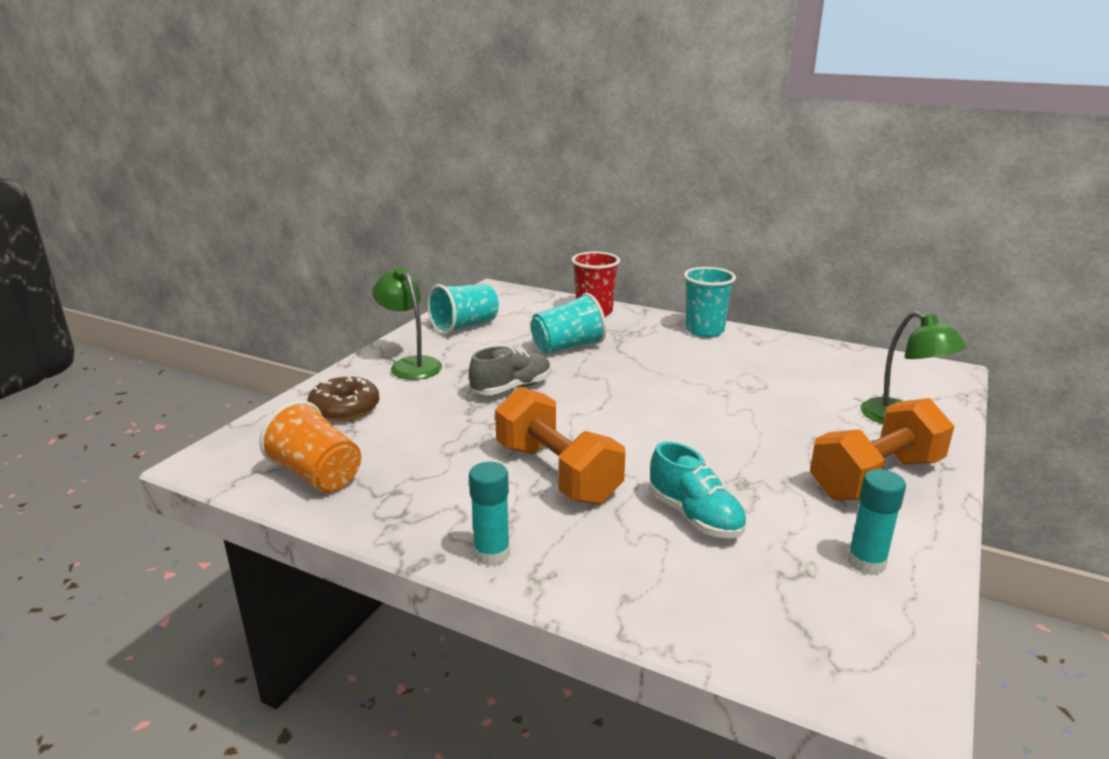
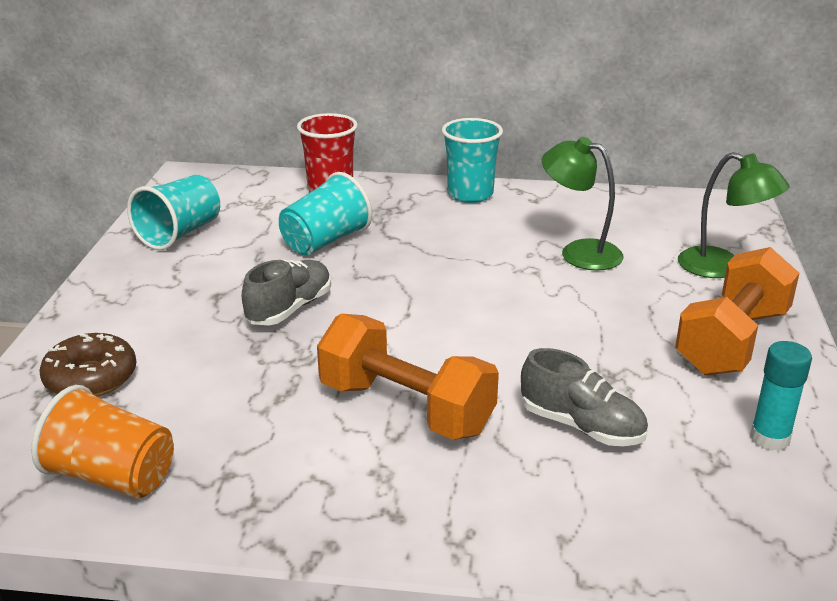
camera: 20 degrees left, 5 degrees up
green lamp [372,267,442,380] -> green lamp moved to [542,137,623,271]
turquoise glue stick [469,462,510,566] -> none
turquoise shoe [649,442,747,538] -> grey shoe [521,348,648,446]

